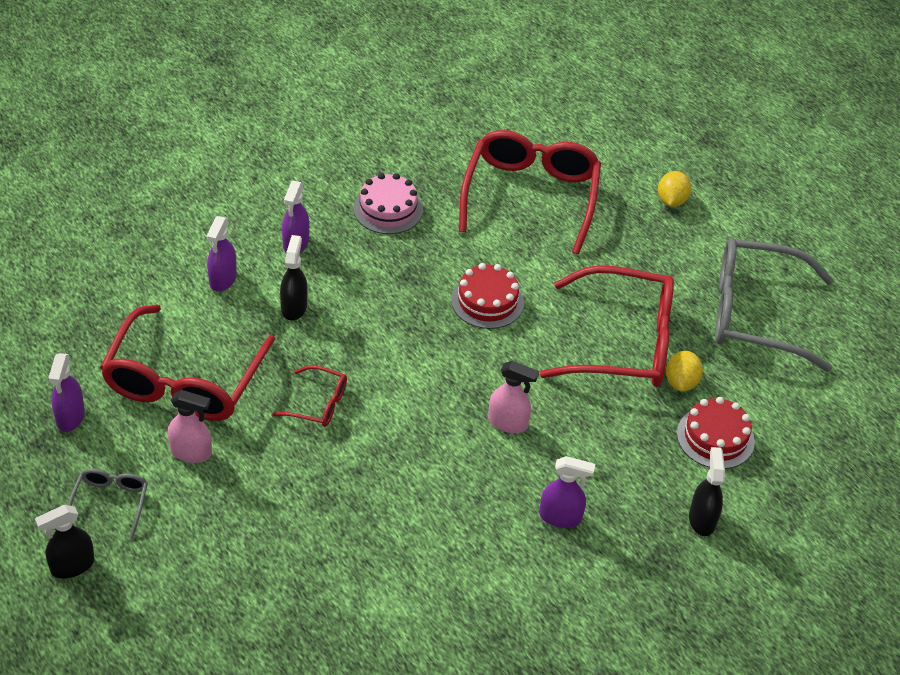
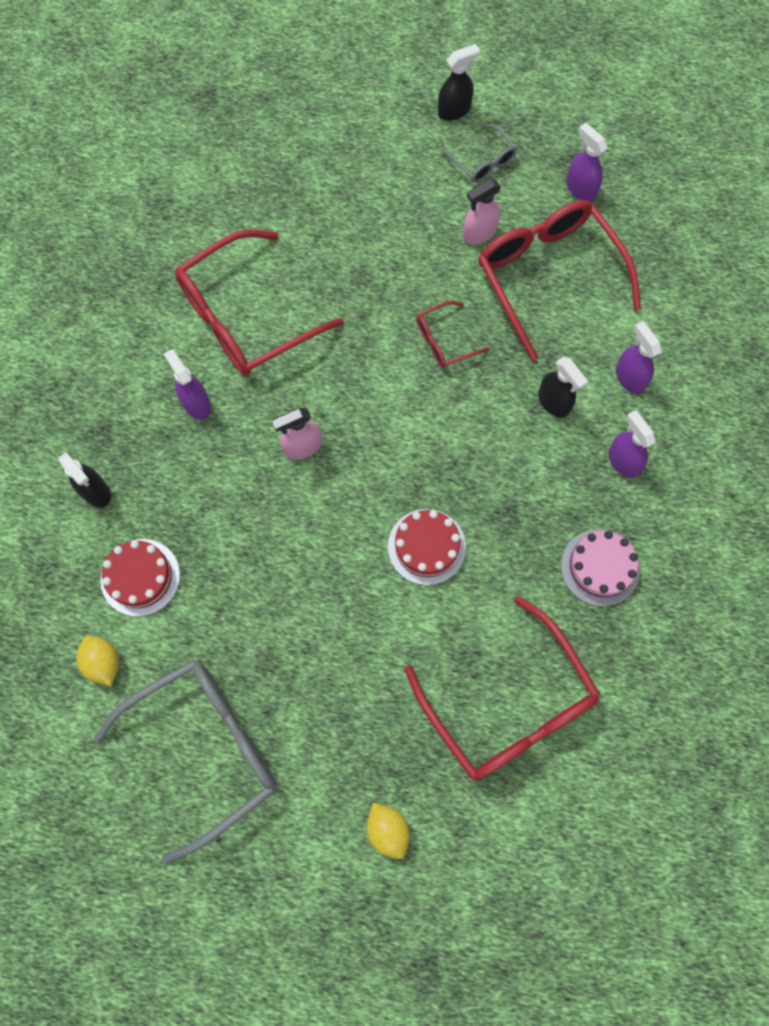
camera: 140 degrees right, 25 degrees up
black spray bottle [35,505,95,579] -> black spray bottle turned 45 degrees clockwise [438,44,480,121]
purple spray bottle [539,456,595,528] -> purple spray bottle turned 90 degrees clockwise [164,349,211,420]
red glasses [540,265,674,387] -> red glasses moved to [175,229,343,376]
yellow lemon [666,351,703,392] -> yellow lemon moved to [77,636,119,686]

